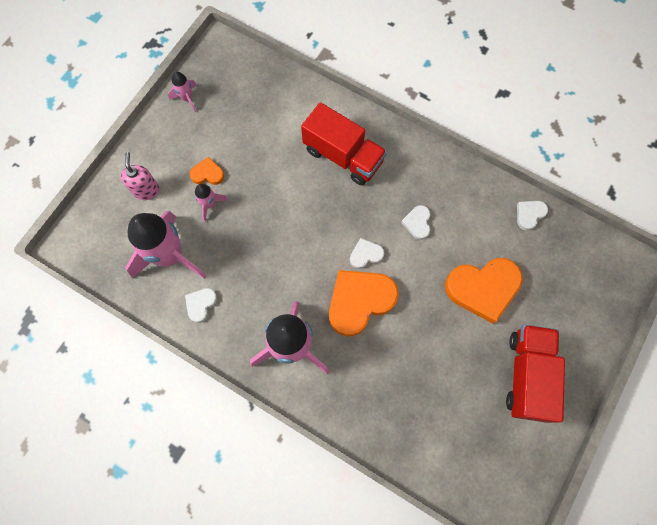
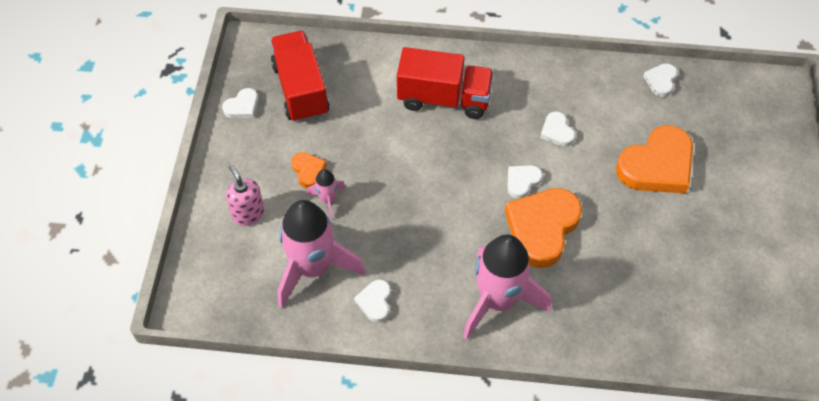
camera: 25 degrees left, 15 degrees down
pink rocket [168,72,197,112] -> white heart [222,88,258,118]
orange heart [189,157,224,185] -> orange heart turned 90 degrees clockwise [291,152,327,189]
red truck [506,325,565,423] -> red truck moved to [270,31,330,123]

